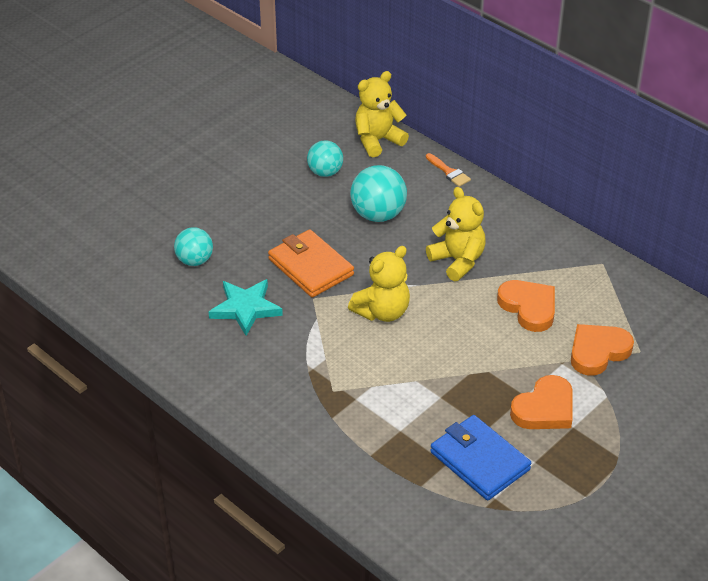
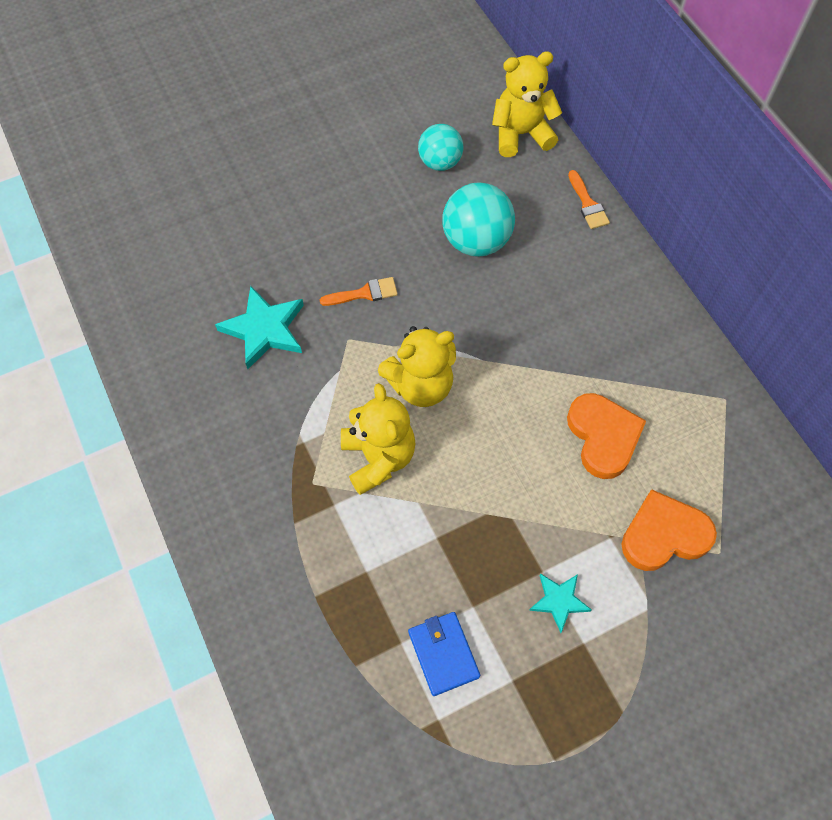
camera: 20 degrees right, 20 degrees up
turquoise ball [174,227,213,266] -> none
orange wallet [268,229,354,298] -> orange brush [320,277,398,306]
yellow teddy bear [426,187,486,281] -> yellow teddy bear moved to [341,383,416,495]
blue wallet [430,415,531,500] -> blue wallet [408,612,480,696], size x0.63
orange heart [510,375,573,429] -> turquoise star [529,573,591,633]

